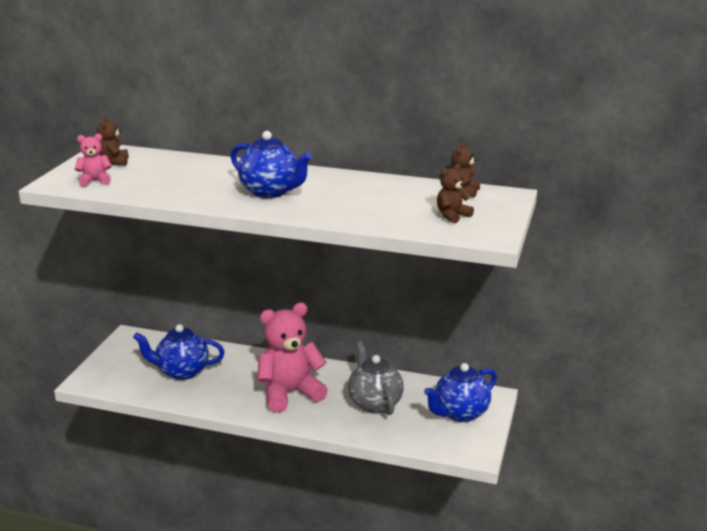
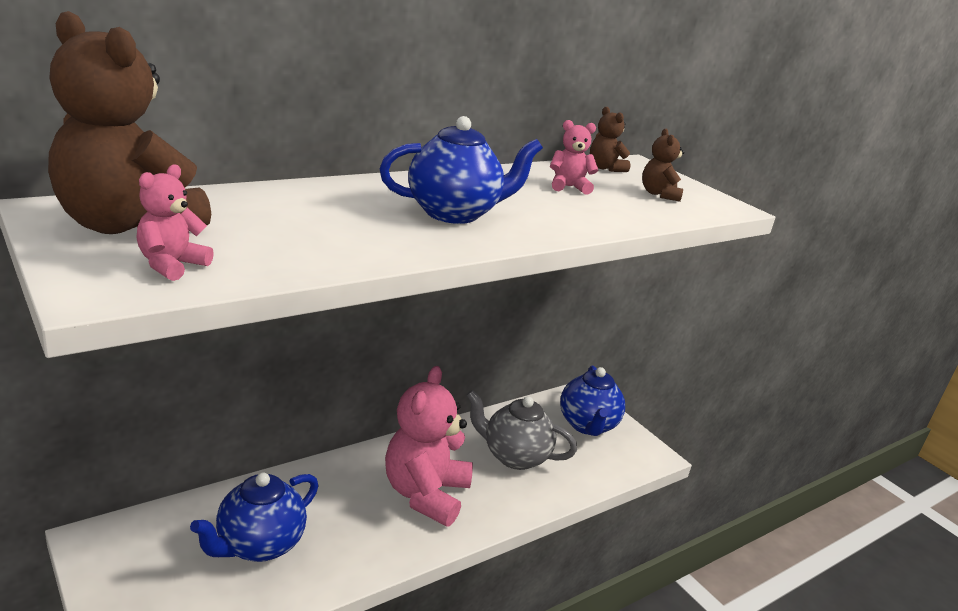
camera: 55 degrees left, 0 degrees up
brown teddy bear [97,116,129,166] -> brown teddy bear [48,11,211,234], size x2.18
none -> pink teddy bear [550,120,598,194]

